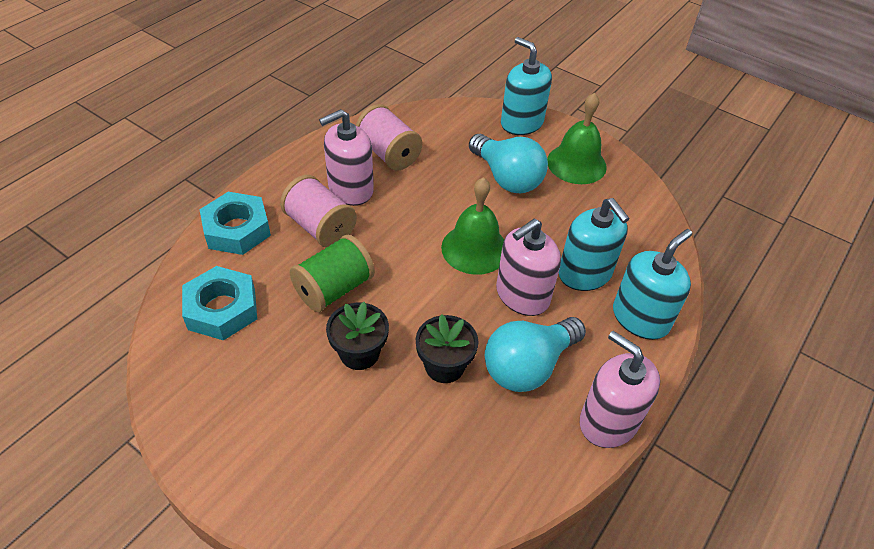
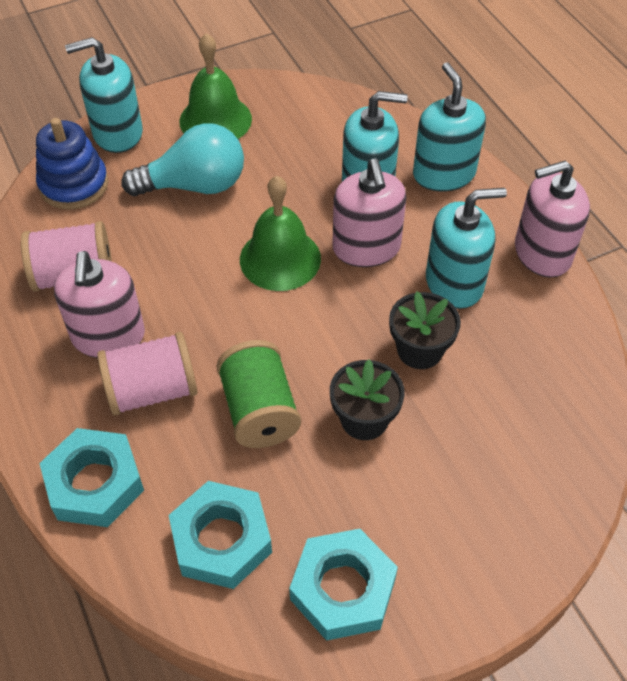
camera: 60 degrees left, 5 degrees up
turquoise light bulb [485,317,586,392] -> turquoise soap dispenser [426,188,507,309]
none -> blue stacking toy [36,118,108,210]
none -> turquoise nut [289,529,398,641]

